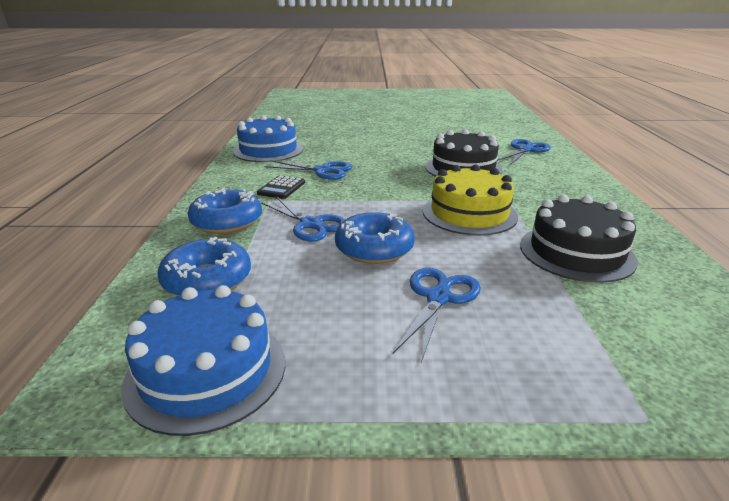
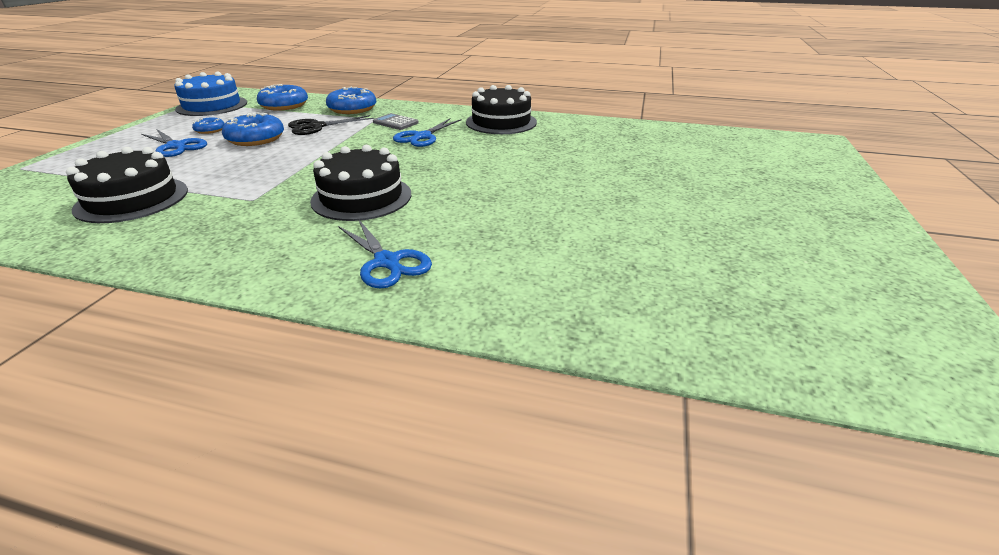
camera: 105 degrees right, 5 degrees up
blue cake [233,115,303,162] -> black cake [466,85,537,134]
black calculator [257,175,305,199] -> grey calculator [373,113,419,130]
blue scissors [261,197,346,242] -> black scissors [288,115,374,135]
yellow cake [423,165,518,235] -> none
none -> blue donut [192,117,225,134]

